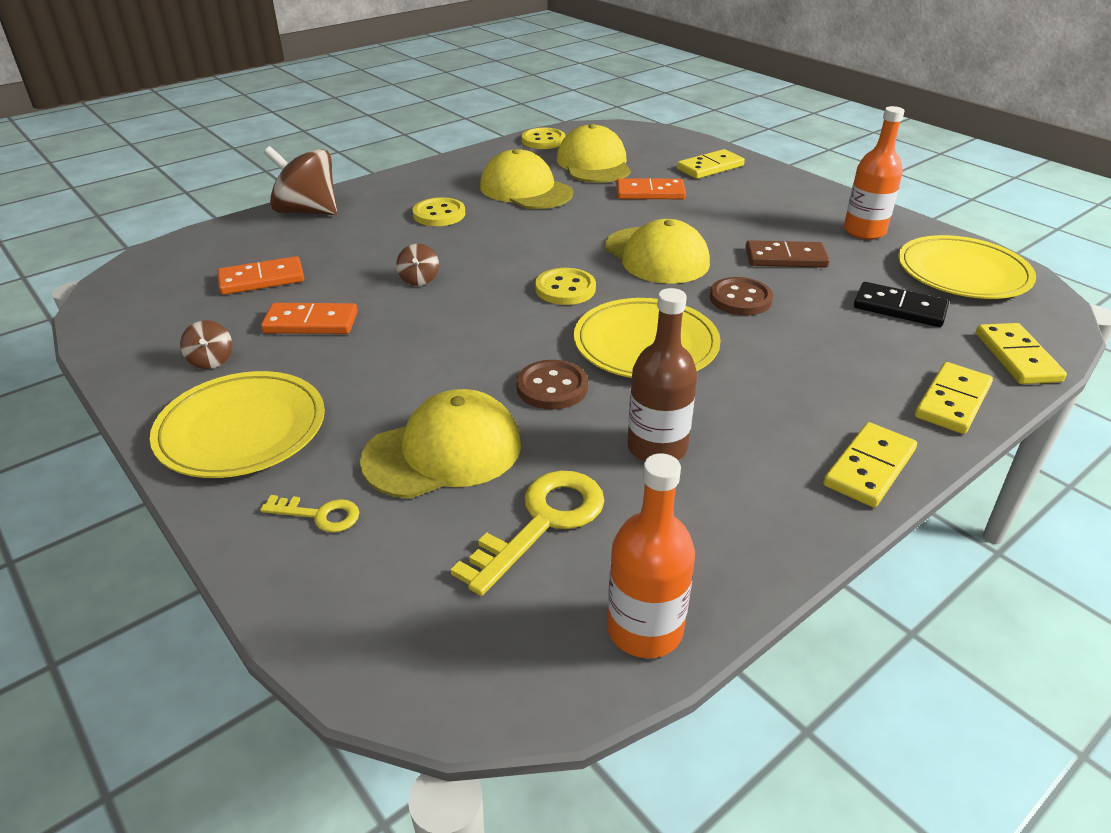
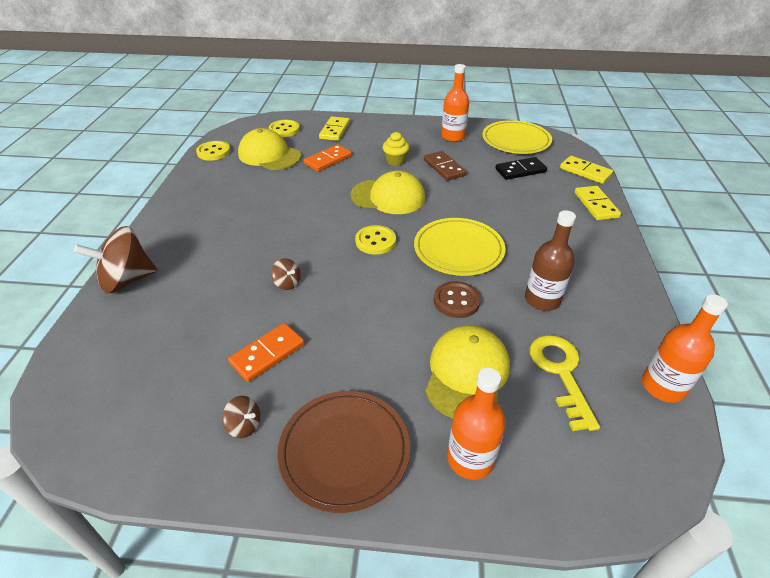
camera: 45 degrees left, 5 degrees up
yellow plate [150,371,325,478] -> brown plate [278,391,410,513]
orange domino [217,256,304,295] -> none
yellow key [260,495,359,533] -> orange bottle [447,368,506,480]
yellow button [412,197,465,226] -> yellow button moved to [269,120,300,137]
yellow cap [480,149,573,209] -> none
brown button [710,277,773,315] -> none
brown domino [745,240,830,268] -> brown domino turned 75 degrees counterclockwise [424,151,466,181]
yellow domino [823,422,917,507] -> none
none -> yellow cupcake [383,132,409,166]

